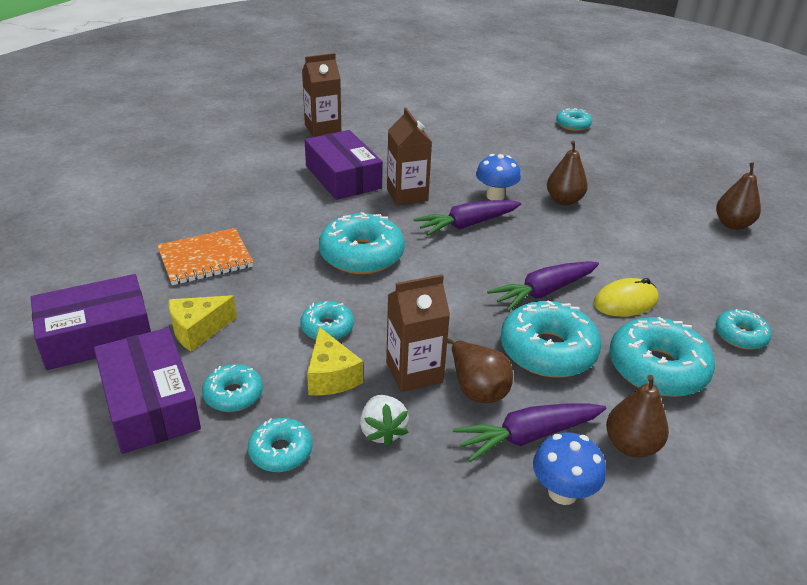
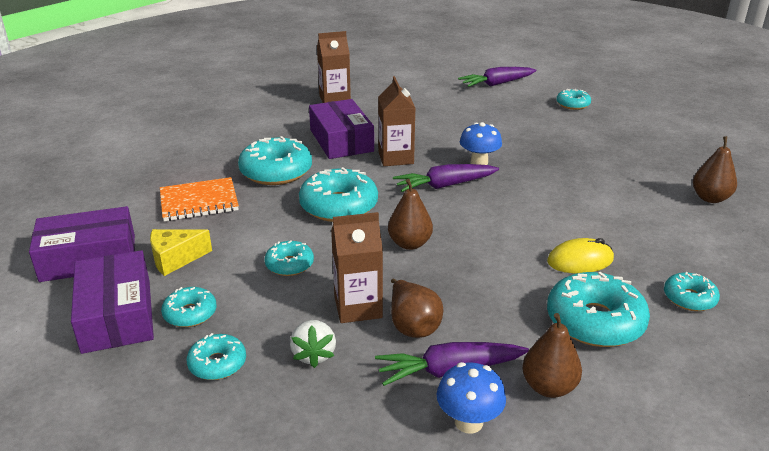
camera: 10 degrees right, 5 degrees down
yellow cheese [307,327,363,395] -> none
purple carrot [487,261,599,312] -> purple carrot moved to [458,67,536,87]
turquoise donut [500,300,601,377] -> turquoise donut moved to [238,136,312,185]
brown pear [547,141,588,205] -> brown pear moved to [388,179,433,250]

